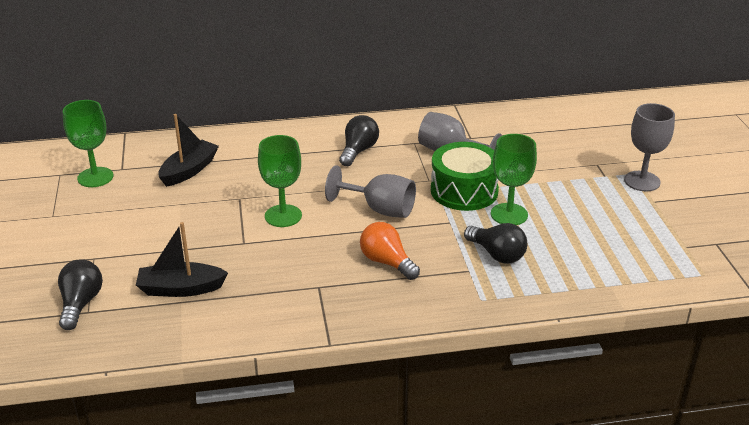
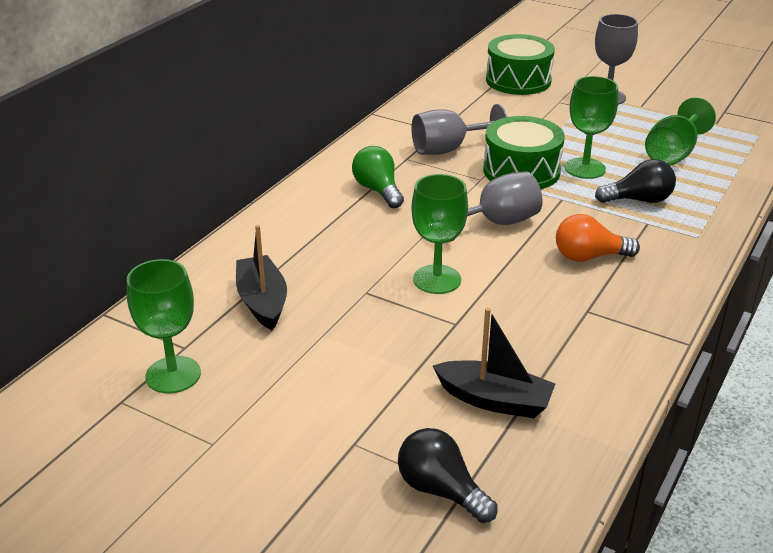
camera: 50 degrees left, 0 degrees up
black boat [136,222,228,297] -> black boat turned 105 degrees counterclockwise [433,308,555,418]
black light bulb [339,115,379,166] -> green light bulb [352,146,404,208]
none -> green drum [486,34,555,95]
none -> green goblet [645,97,716,165]

